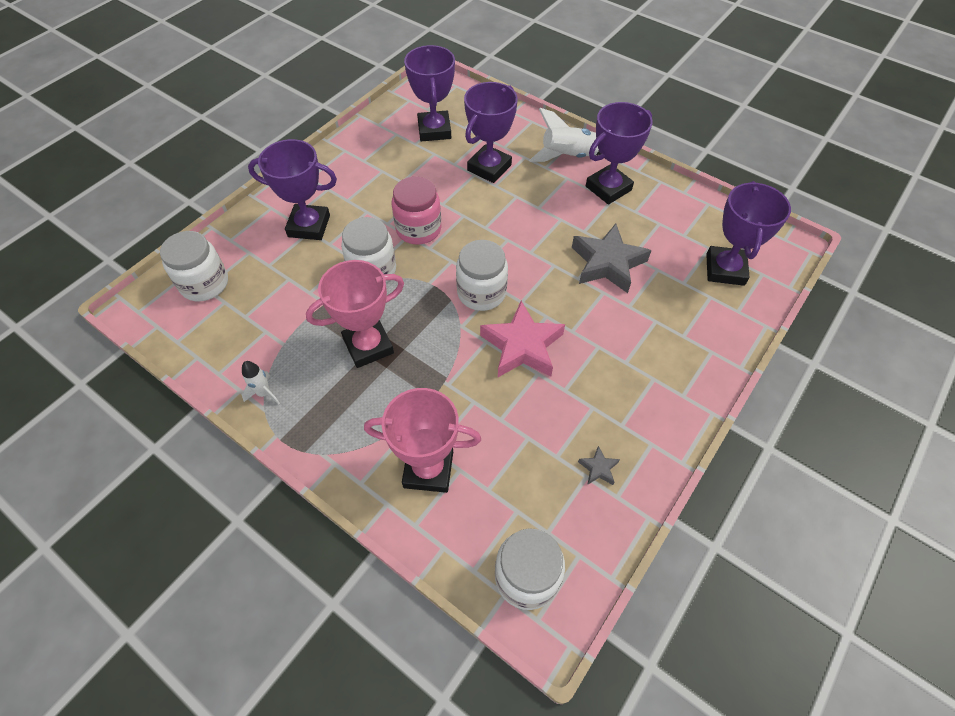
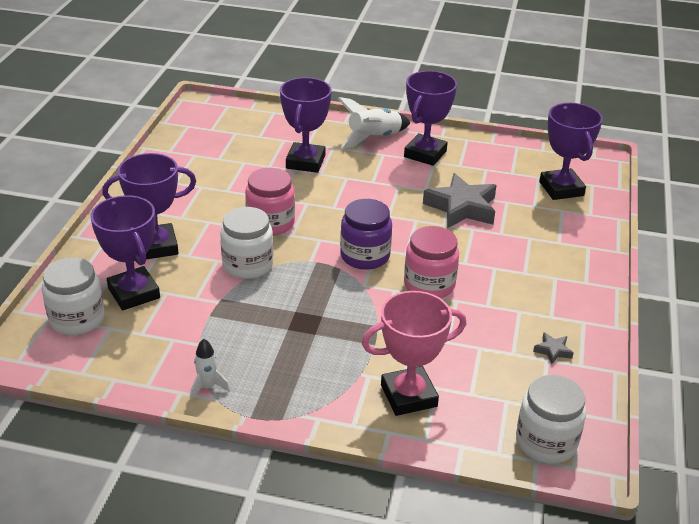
camera: 25 degrees left, 20 degrees down
pink trophy [306,260,404,368] -> none
purple trophy [404,45,455,141] -> purple trophy moved to [91,195,160,310]
white jar [456,240,508,311] -> purple jar [340,199,392,270]
pink star [480,301,565,377] -> pink jar [404,226,459,298]

